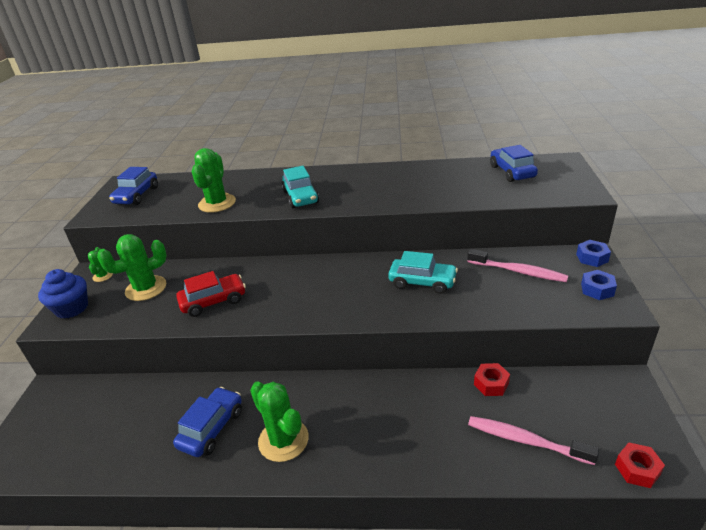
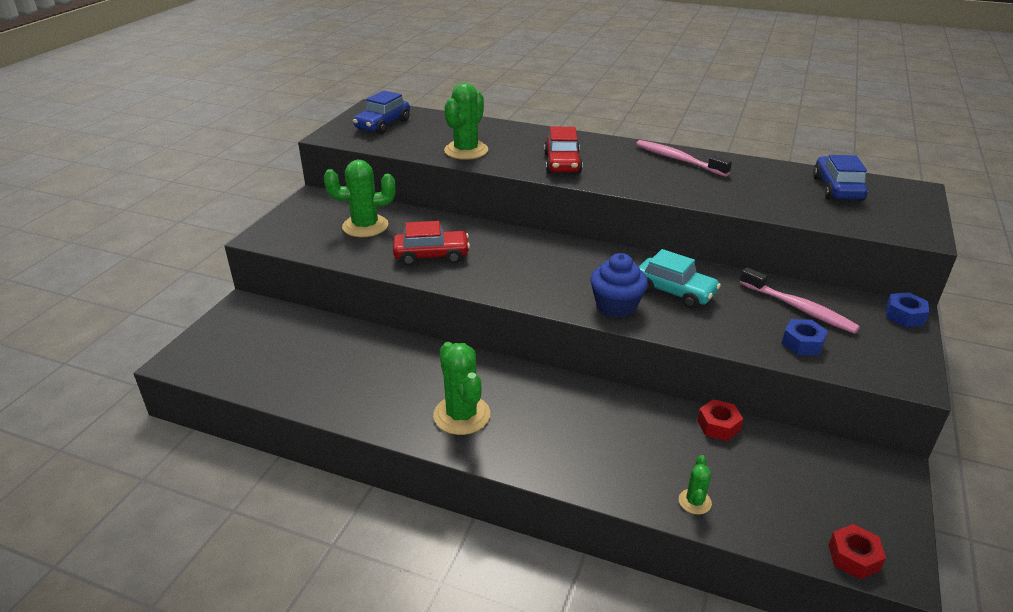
camera: 15 degrees right, 0 degrees up
blue cupcake [38,269,88,319] -> blue cupcake moved to [590,253,648,318]
green cactus [88,247,113,282] -> green cactus moved to [679,455,712,515]
blue car [173,387,242,457] -> none
turquoise car [281,166,319,208] -> red car [544,127,583,174]
pink toothbrush [468,416,599,465] -> pink toothbrush moved to [636,140,732,177]
blue nut [581,270,617,300] -> blue nut moved to [782,319,828,355]

